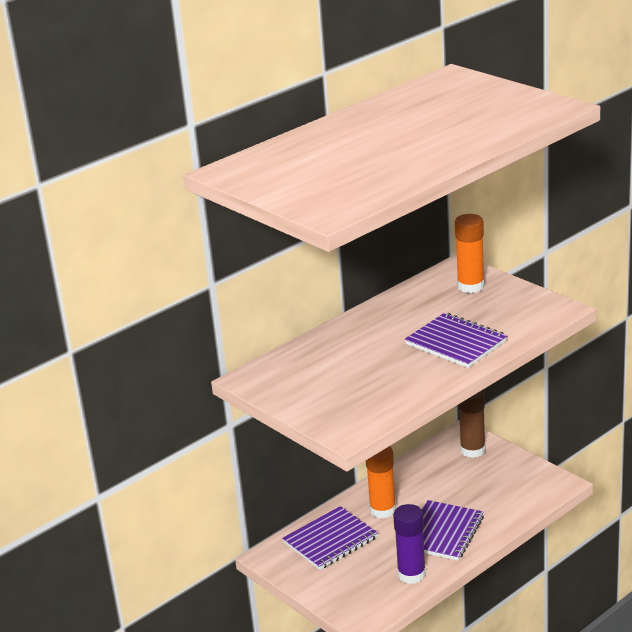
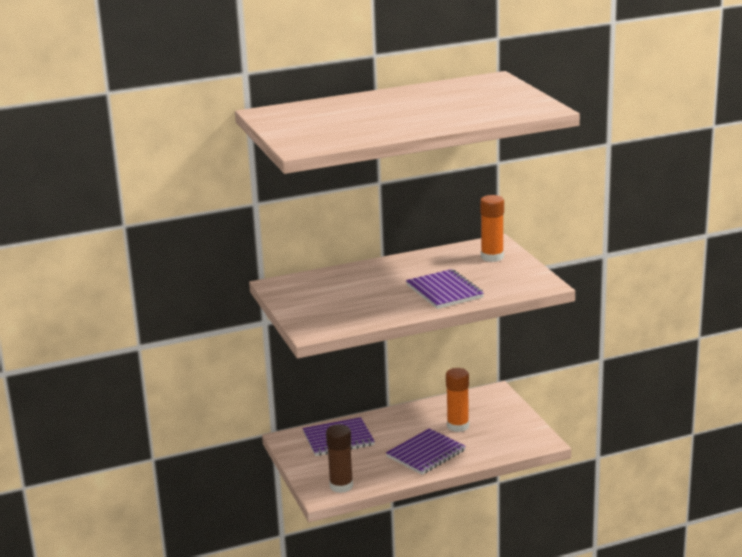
camera: 20 degrees right, 5 degrees down
orange glue stick [366,446,396,518] -> orange glue stick moved to [446,368,469,432]
purple glue stick [393,504,426,584] -> none
brown glue stick [458,390,486,458] -> brown glue stick moved to [326,424,353,493]

